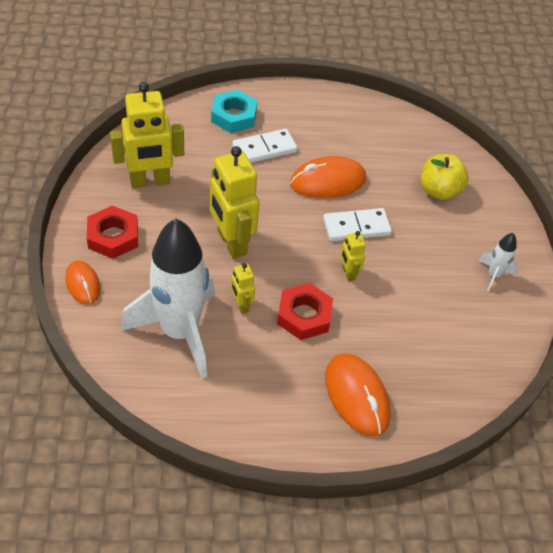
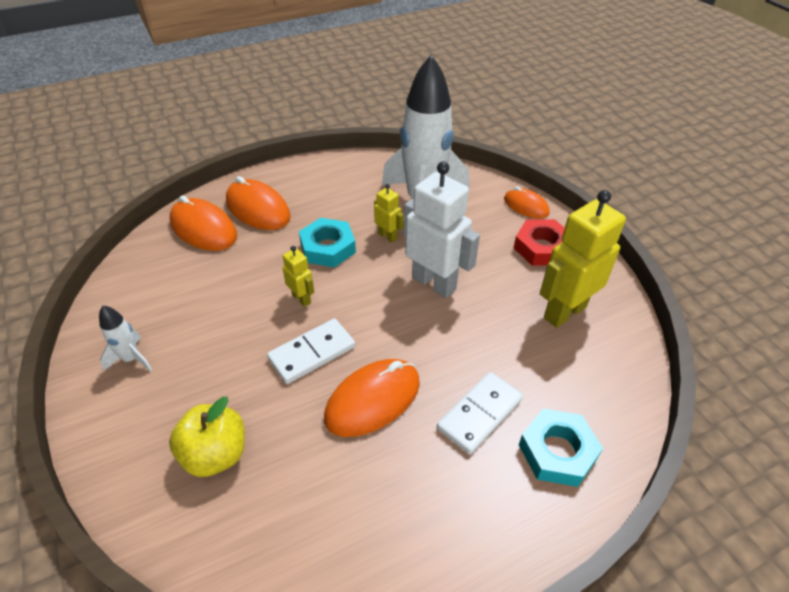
camera: 160 degrees right, 5 degrees down
yellow robot [210,146,259,259] -> white robot [404,161,480,298]
red nut [277,283,333,340] -> turquoise nut [299,218,356,268]
none -> orange mouse [170,195,237,251]

